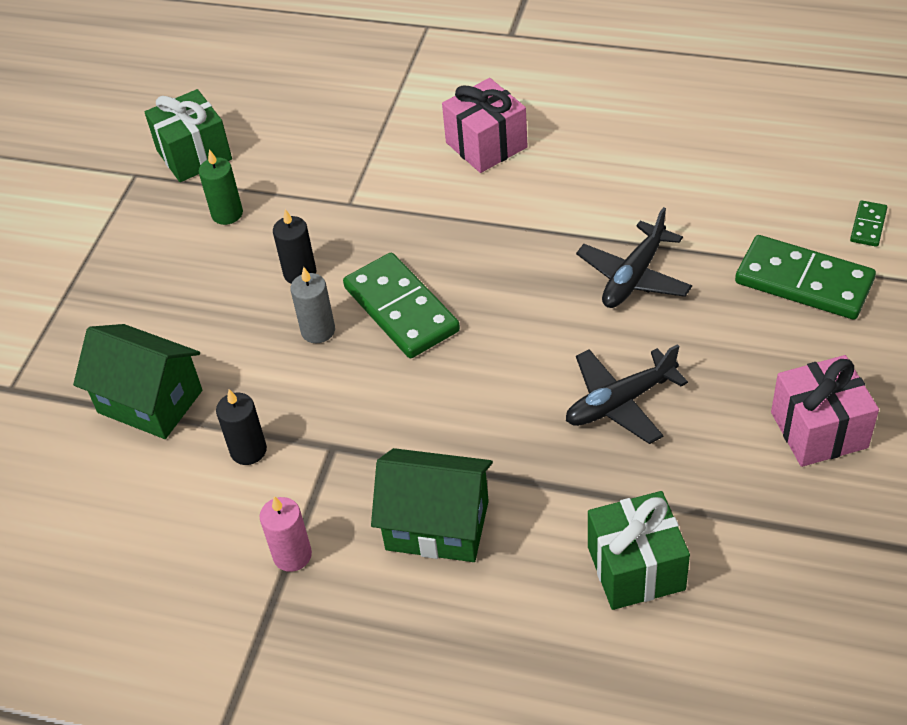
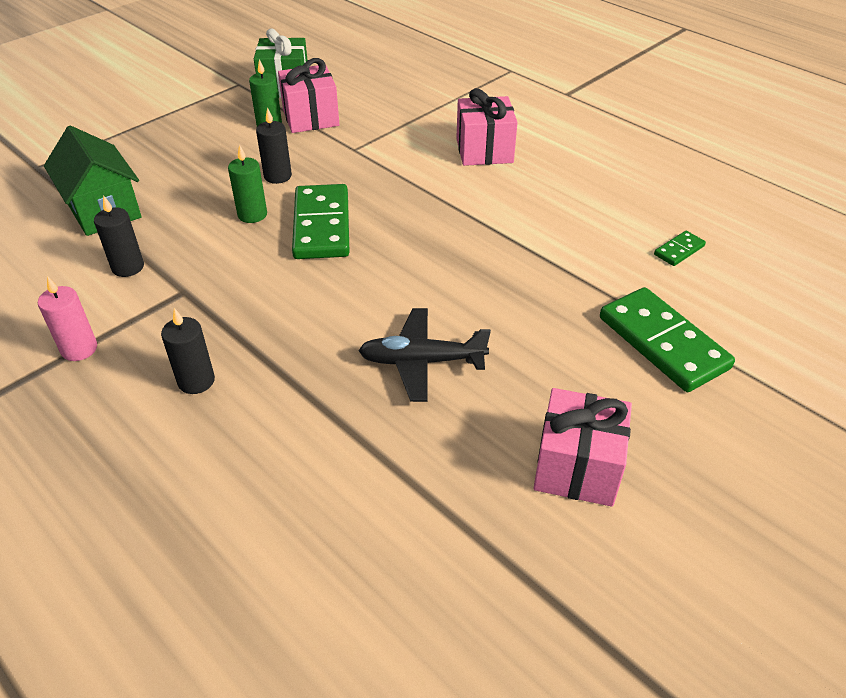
camera: 25 degrees right, 5 degrees down
grey candle [290,267,335,343] -> green candle [228,144,267,223]
green house [371,448,493,562] -> black candle [161,308,215,394]
black plane [576,207,692,308] -> none
green gift [588,491,690,610] -> none
green domino [850,200,887,247] -> green domino moved to [654,231,706,266]
none -> pink gift [278,58,339,133]

